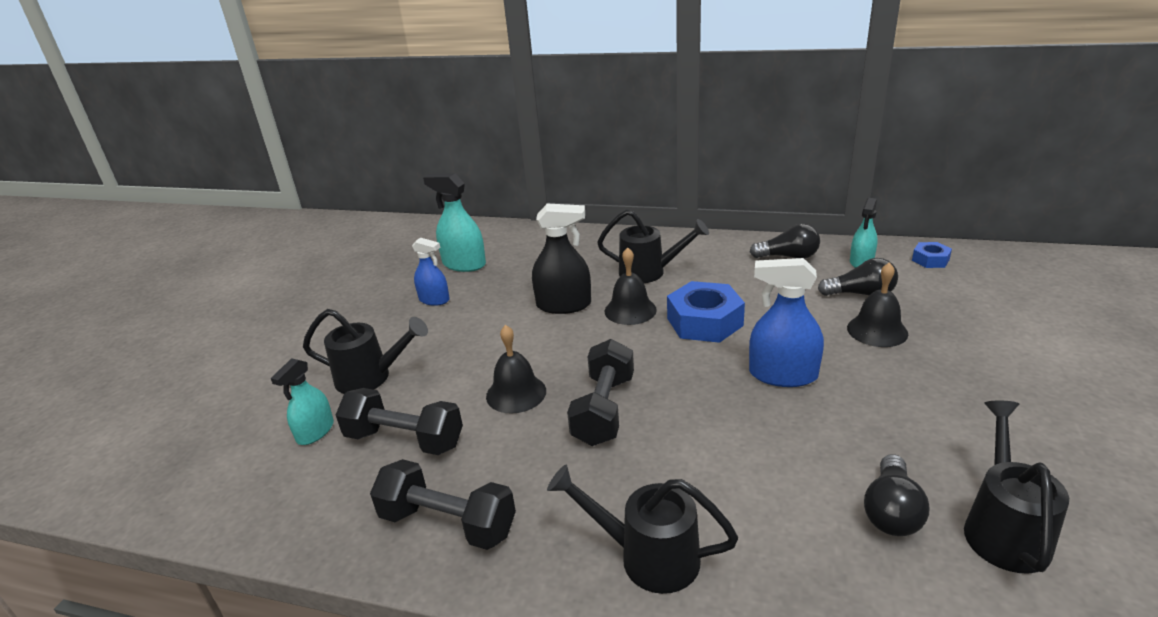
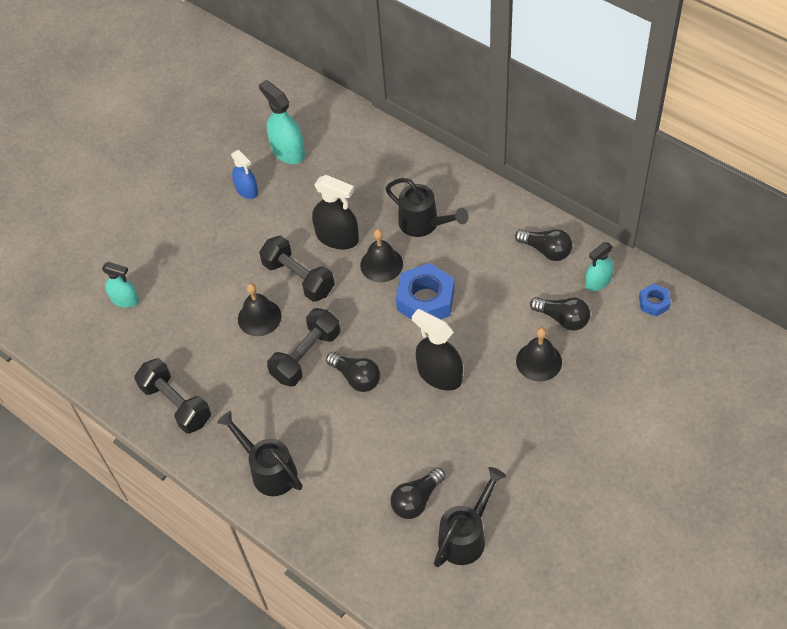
camera: 25 degrees right, 25 degrees up
turquoise spray bottle [271,358,334,445] -> turquoise spray bottle turned 120 degrees counterclockwise [102,262,139,308]
black watering can [303,309,428,394] -> none
black dumbbell [336,388,463,455] -> black dumbbell moved to [259,236,335,302]
blue spray bottle [749,258,824,387] -> black spray bottle [412,309,463,391]
none -> black light bulb [326,352,380,392]

